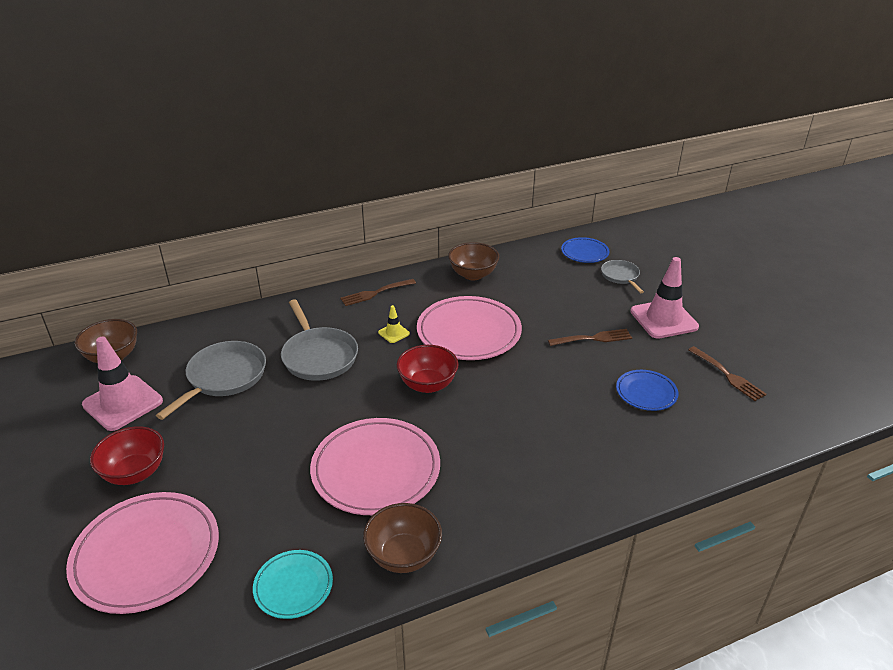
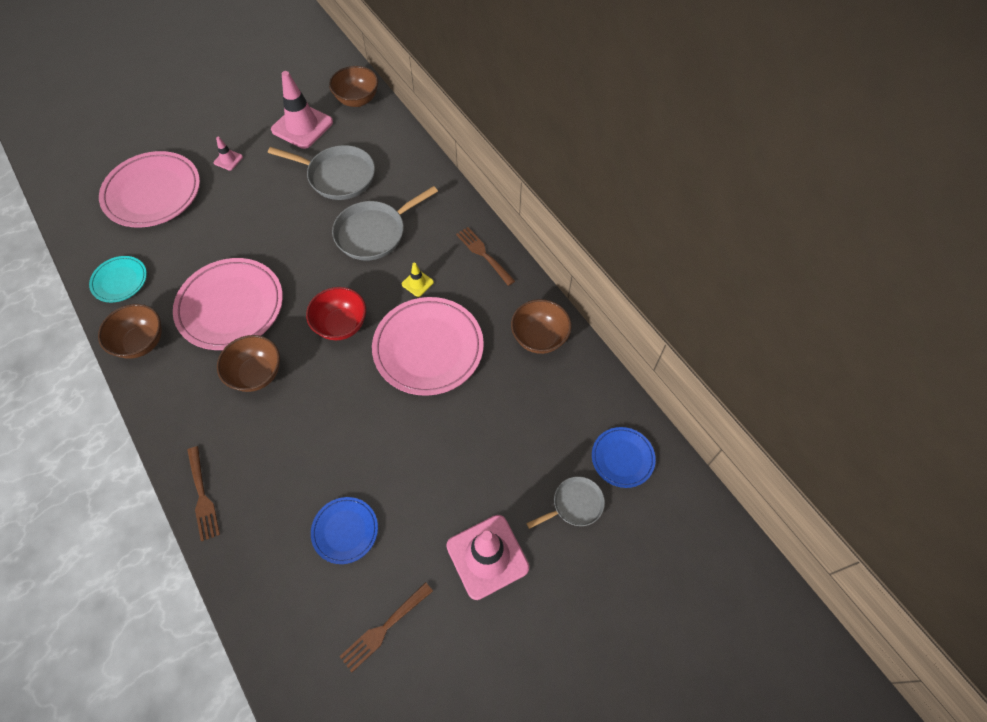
camera: 80 degrees right, 25 degrees up
red bowl [90,426,164,485] -> pink traffic cone [214,137,243,171]
brown fork [548,329,632,346] -> brown fork moved to [187,446,220,541]
none -> brown bowl [217,335,280,392]

